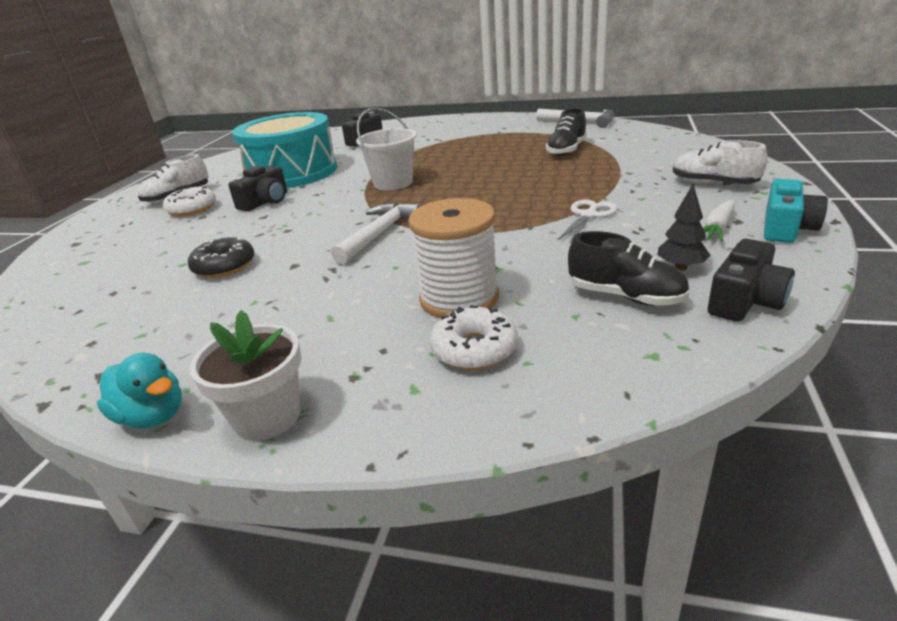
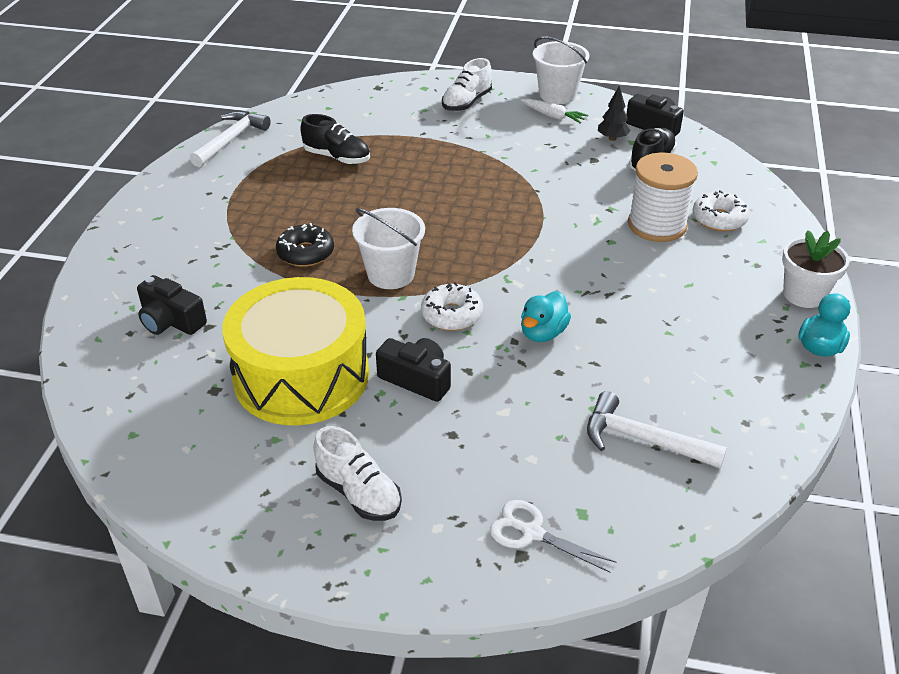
camera: 95 degrees left, 10 degrees up
white donut [163,186,216,216] -> white donut moved to [421,282,483,331]
black donut [188,236,255,278] -> black donut moved to [276,223,334,267]
turquoise drum [232,112,337,188] -> yellow drum [222,277,369,425]
white hammer [331,202,422,264] -> white hammer moved to [587,391,727,468]
white scissors [557,200,617,244] -> white scissors moved to [490,500,616,573]
turquoise camera [764,179,828,243] -> white bucket [533,37,589,104]
none -> turquoise duck [521,291,571,342]

